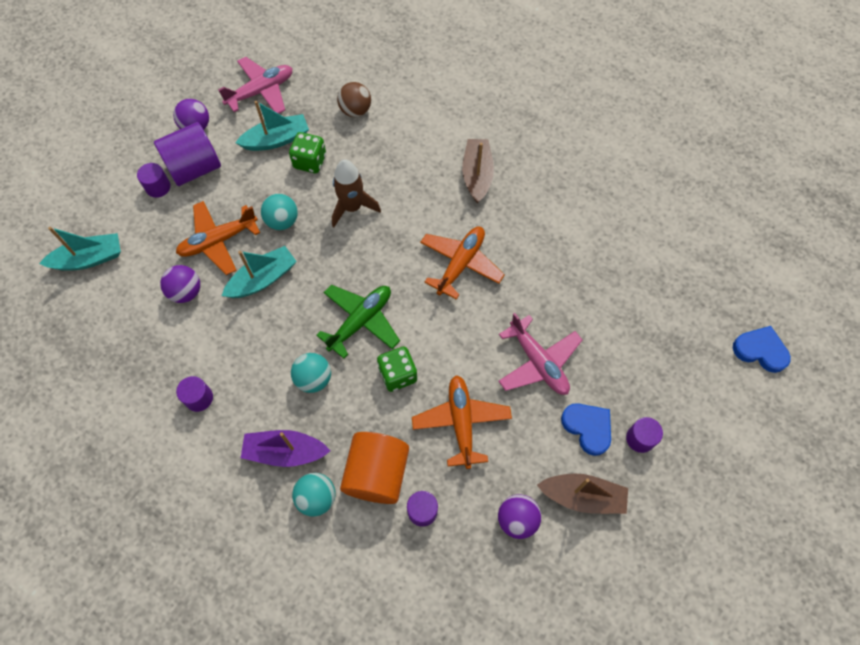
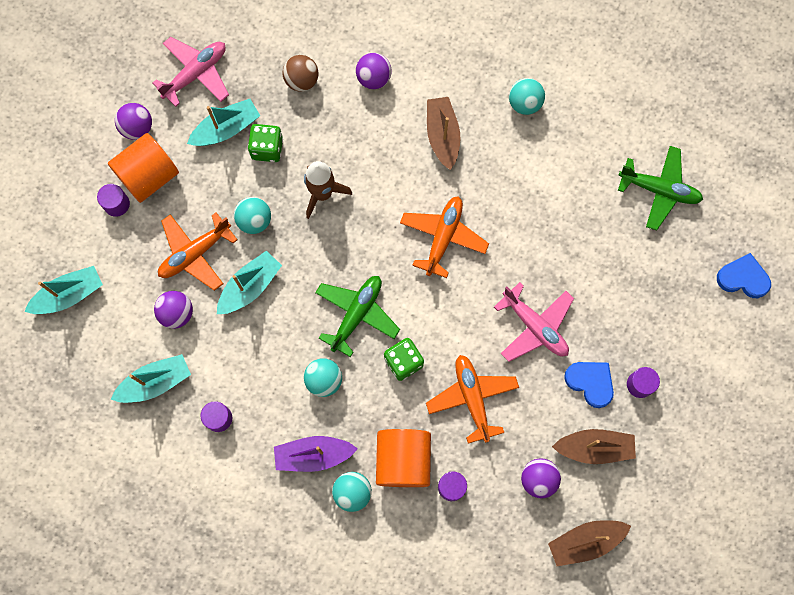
camera: 10 degrees left, 10 degrees up
purple cylinder [154,122,221,186] -> orange cylinder [108,133,179,203]
none -> turquoise boat [110,354,191,403]
none -> purple ball [356,53,392,89]
none -> turquoise ball [509,78,545,115]
none -> brown boat [548,520,631,566]
none -> green plane [618,146,703,231]

